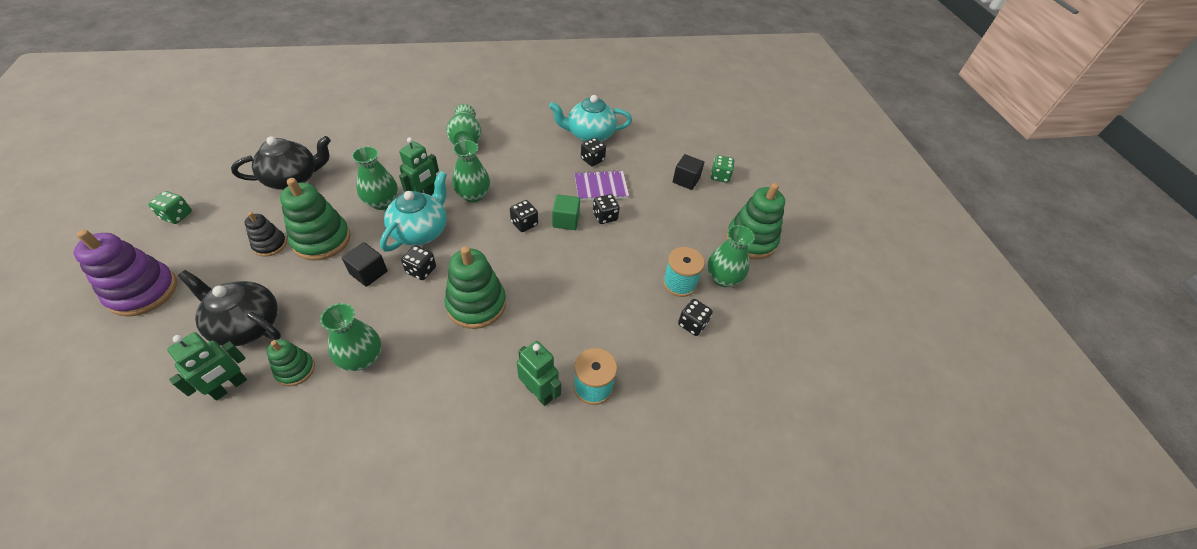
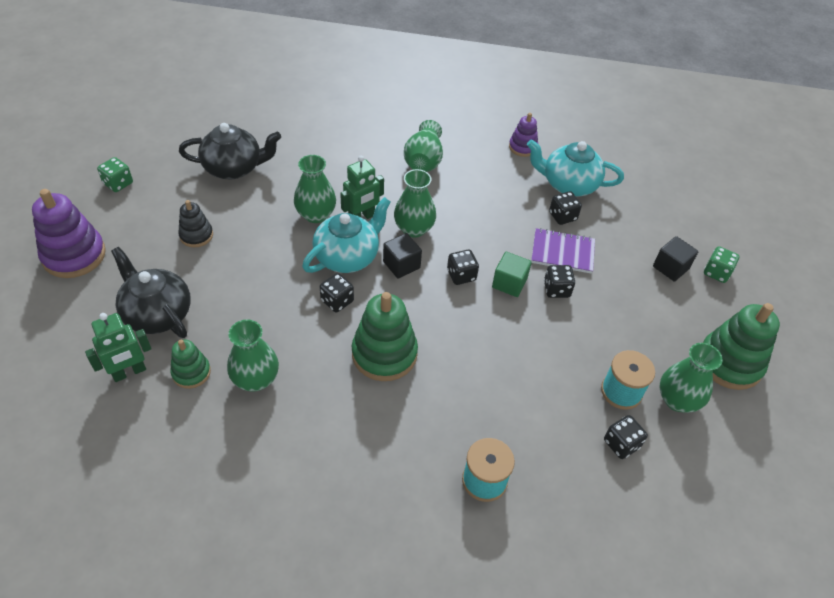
camera: 20 degrees right, 0 degrees up
green stacking toy [280,178,351,261] -> none
black cube [342,242,387,287] -> black cube moved to [383,233,422,279]
green robot [517,341,561,406] -> none
none -> purple stacking toy [509,113,538,157]

